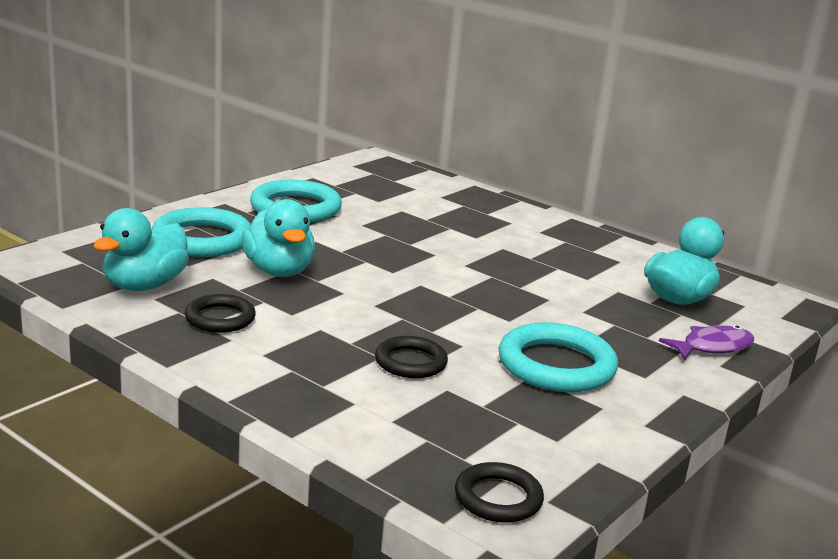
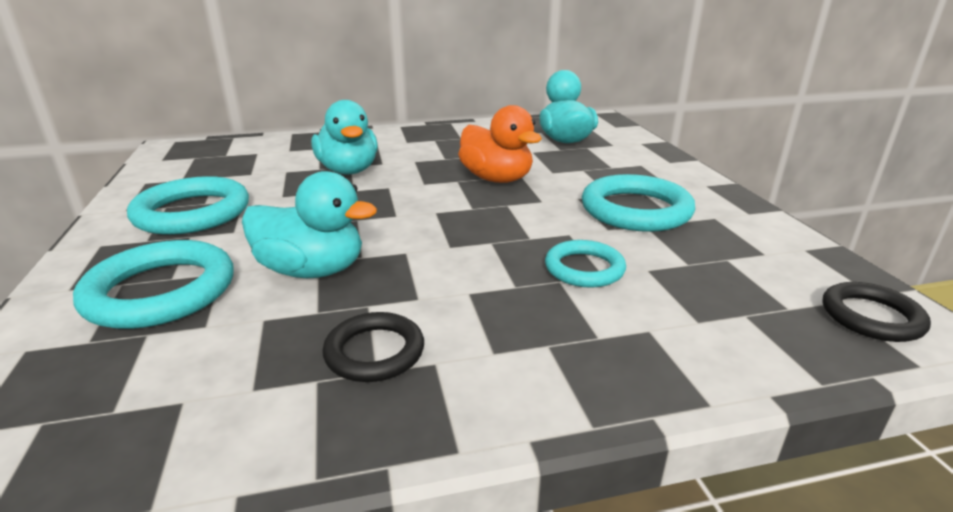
camera: 50 degrees left, 5 degrees up
turquoise duck [94,208,189,291] -> turquoise duck moved to [311,100,378,175]
black ring [375,336,448,378] -> turquoise ring [545,240,626,288]
purple fish [659,325,754,360] -> none
none -> orange duck [458,105,542,183]

